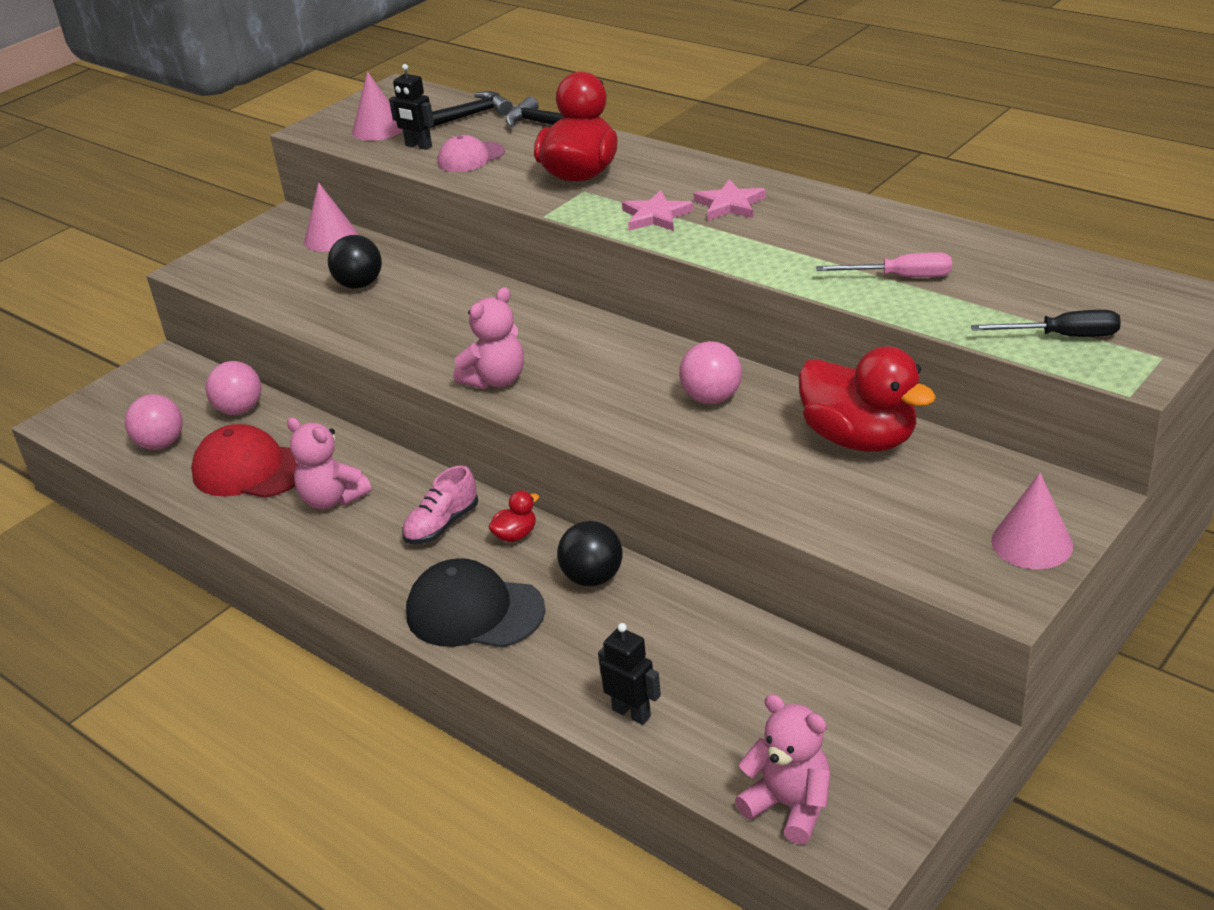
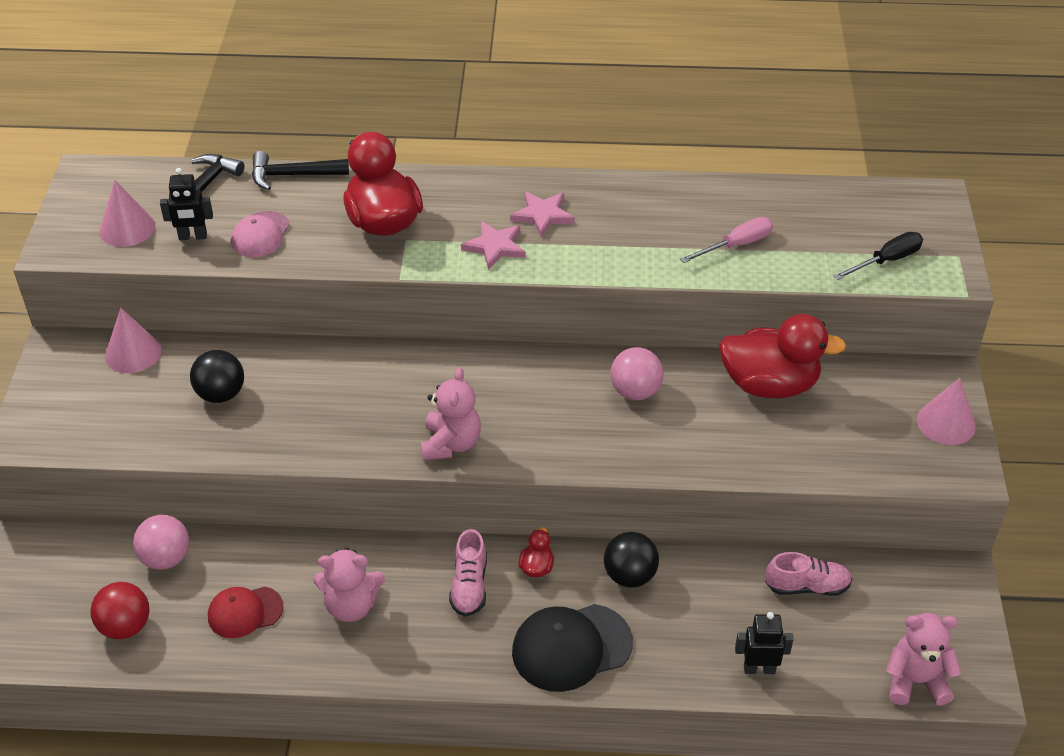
camera: 40 degrees left, 10 degrees up
pink ball [125,394,183,450] -> red ball [90,582,149,639]
red cap [191,424,297,498] -> red cap [208,587,284,638], size x0.63
none -> pink shoe [766,552,852,596]

